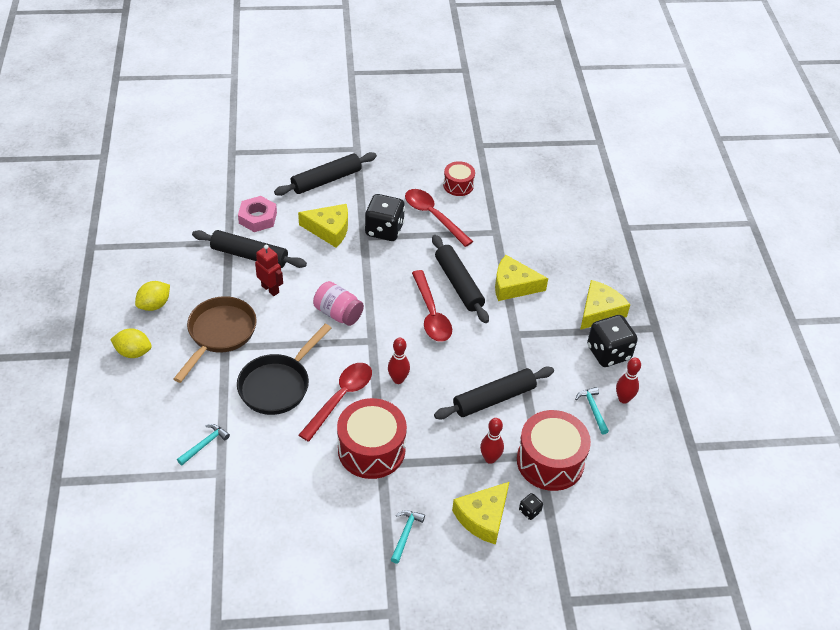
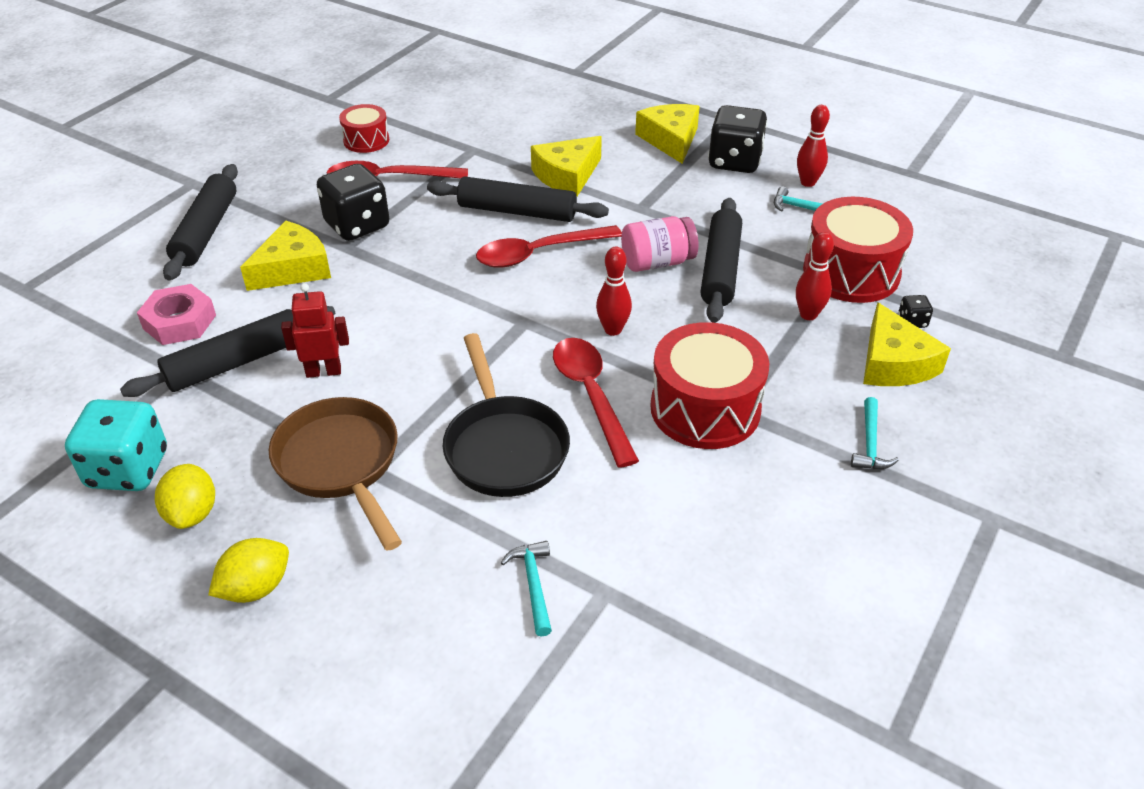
camera: 50 degrees left, 5 degrees down
pink jar [313,281,364,326] -> pink jar moved to [621,216,698,272]
turquoise hammer [391,510,425,563] -> turquoise hammer turned 135 degrees counterclockwise [851,397,899,469]
red spoon [412,270,452,342] -> red spoon turned 135 degrees clockwise [476,225,622,268]
none -> turquoise dice [65,399,167,491]

